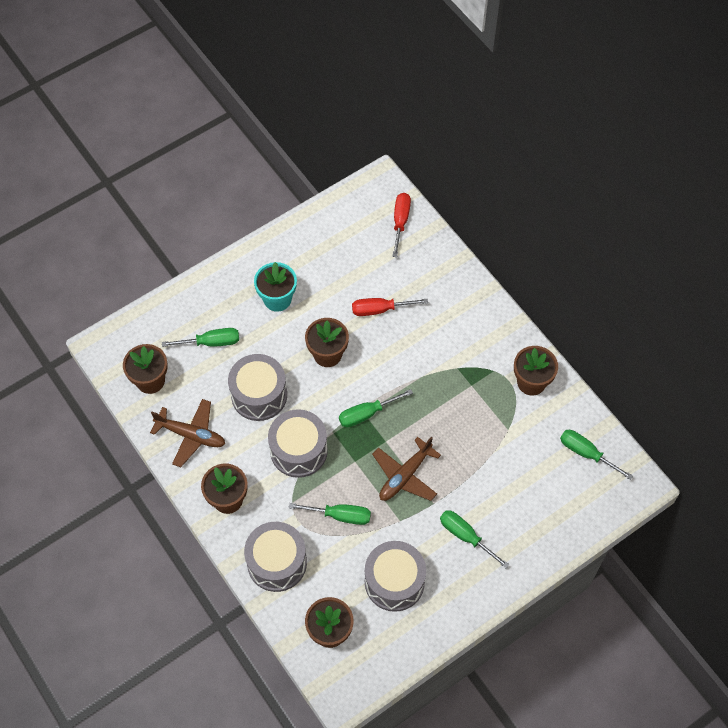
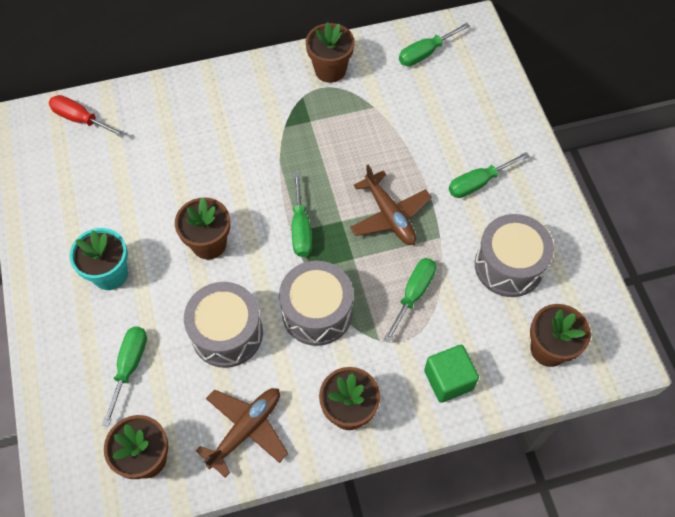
camera: 70 degrees left, 0 degrees up
grey drum [244,522,307,592] -> green cube [424,345,479,403]
red screwdriver [352,298,428,316] -> none

